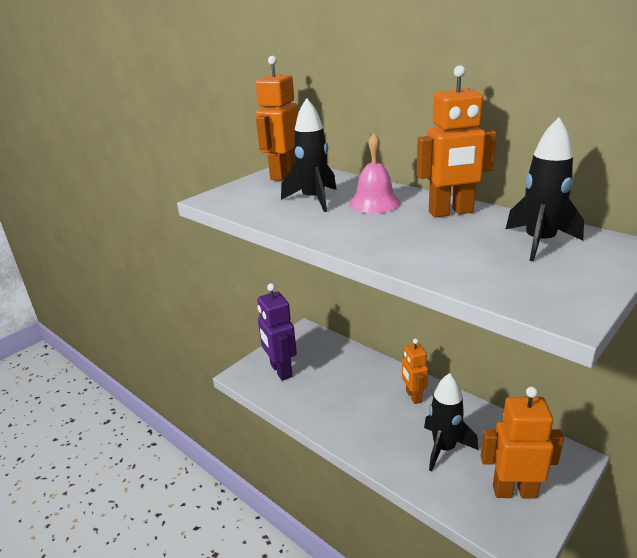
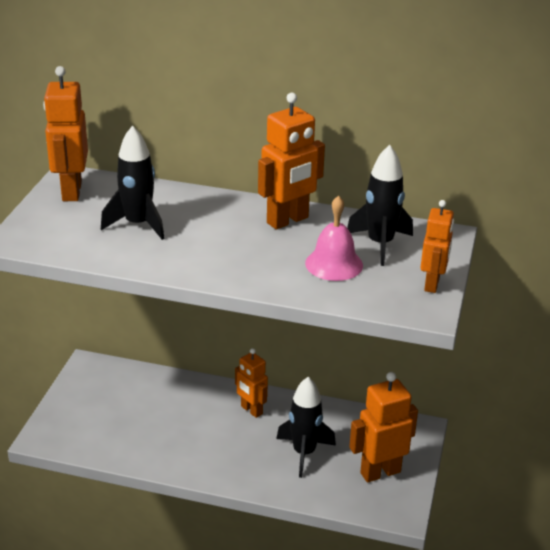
camera: 30 degrees left, 5 degrees up
purple robot [257,283,297,381] -> none
pink bell [349,133,401,213] -> pink bell moved to [305,196,363,281]
none -> orange robot [420,200,454,293]

